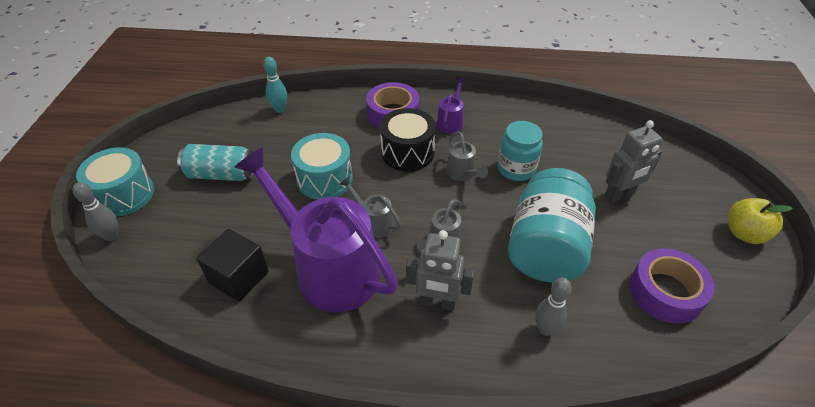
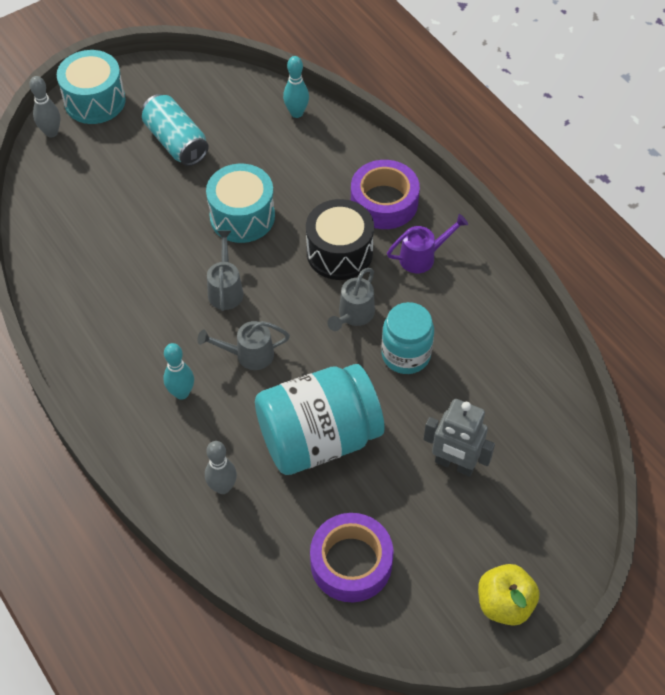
camera: 50 degrees right, 10 degrees up
black cube [196,229,269,302] -> none
purple watering can [234,147,398,313] -> none
grey robot [406,230,474,311] -> turquoise bowling pin [163,343,194,400]

